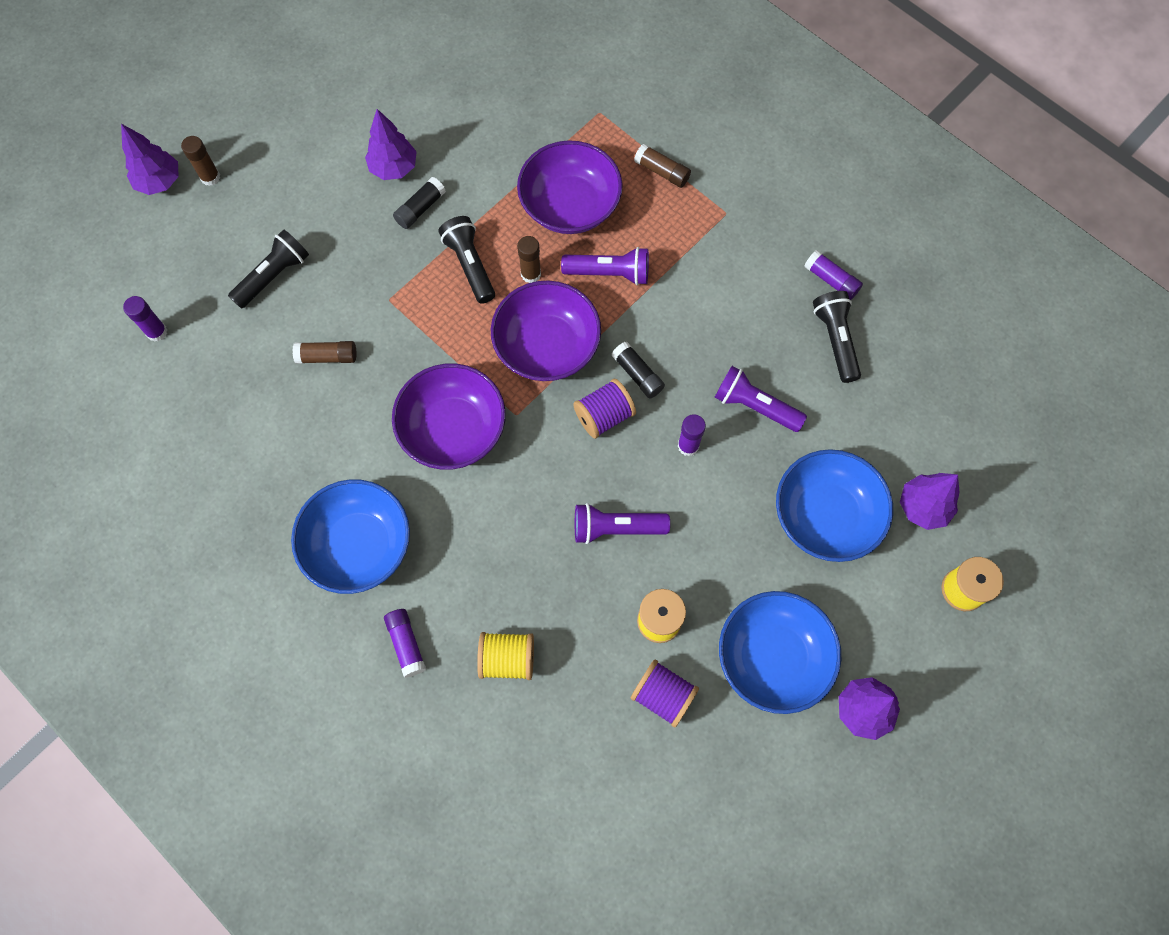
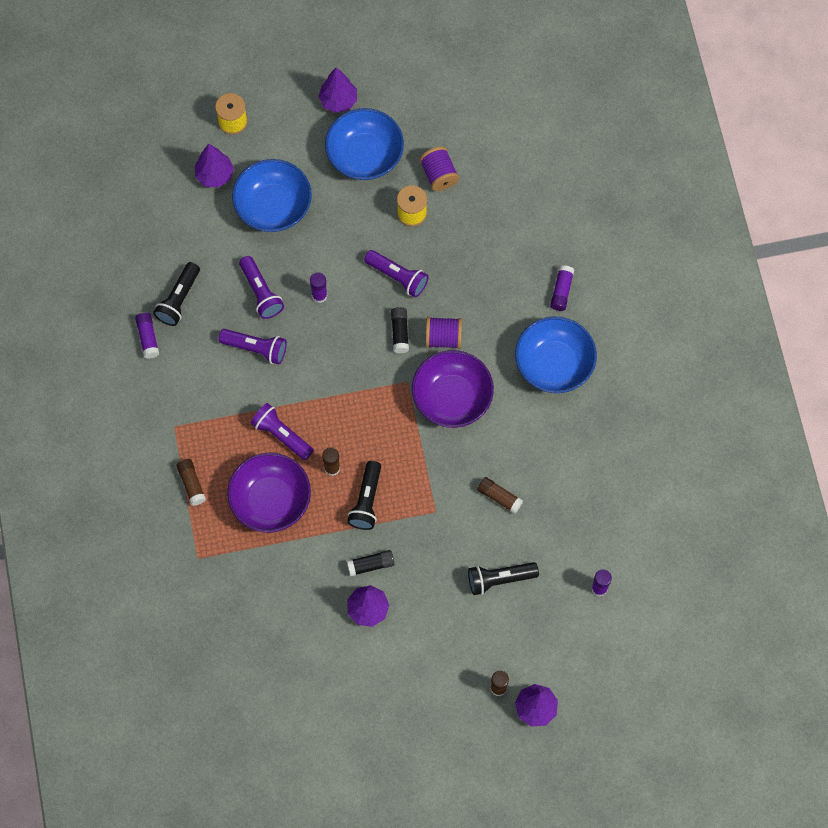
camera: 145 degrees left, 0 degrees up
yellow spool [477,632,534,680] -> none
purple bowl [491,280,601,381] -> none
purple spool [573,379,636,439] -> purple spool moved to [426,317,462,349]
black glue stick [611,342,665,398] -> black glue stick moved to [391,307,409,353]
none -> purple flashlight [218,329,287,364]

